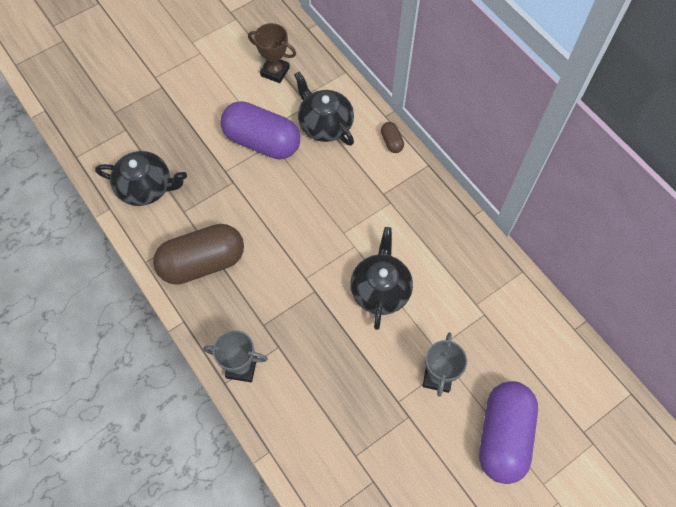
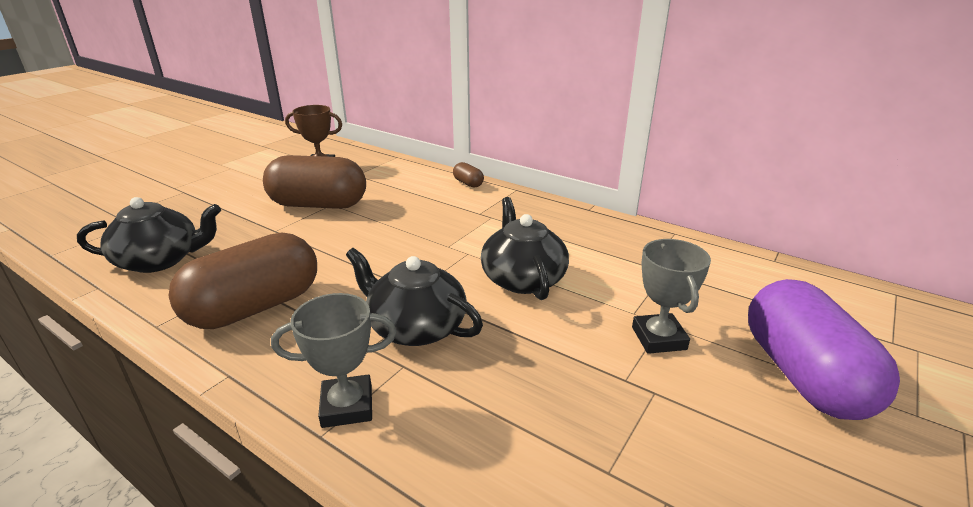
camera: 20 degrees left, 35 degrees down
purple capsule [221,101,300,160] -> brown capsule [263,155,366,209]
black teapot [294,72,354,146] -> black teapot moved to [346,248,483,346]

